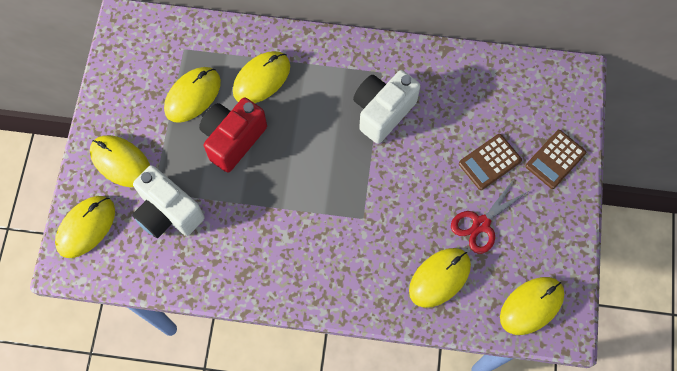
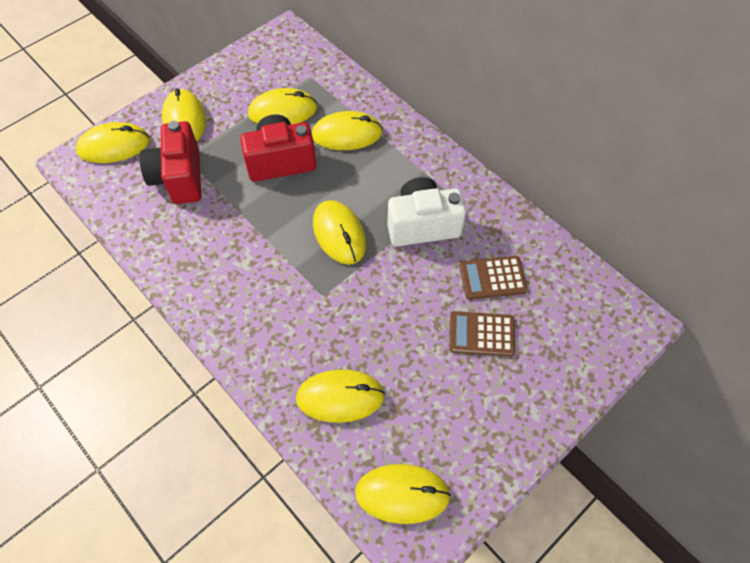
camera: 40 degrees right, 10 degrees down
white camera [132,165,205,238] -> red camera [139,121,201,204]
red scissors [451,179,528,254] -> none
brown calculator [525,130,586,189] -> brown calculator moved to [459,256,528,299]
none -> yellow mouse [313,200,366,265]

